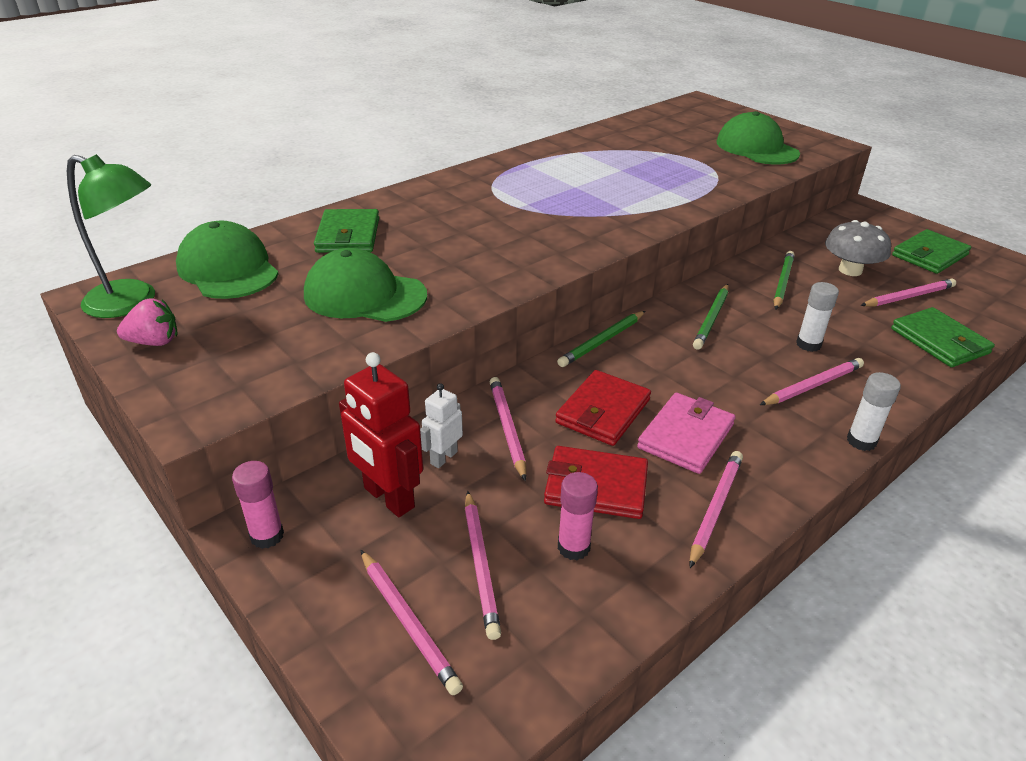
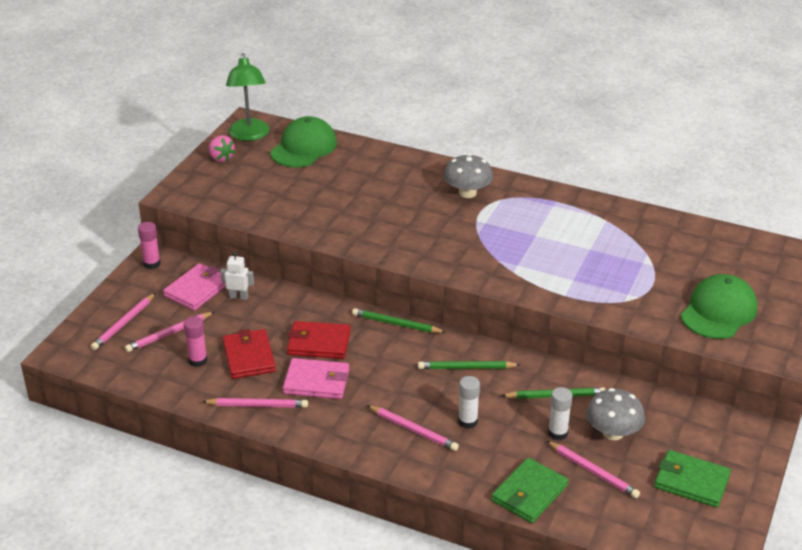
camera: 65 degrees right, 0 degrees up
green cap [304,248,427,322] -> none
green wallet [314,209,379,253] -> none
red robot [339,352,423,517] -> pink wallet [163,263,226,311]
pink pencil [490,377,526,481] -> none
white glue stick [847,372,901,451] -> white glue stick moved to [548,387,573,440]
none -> grey mushroom [444,154,493,198]

